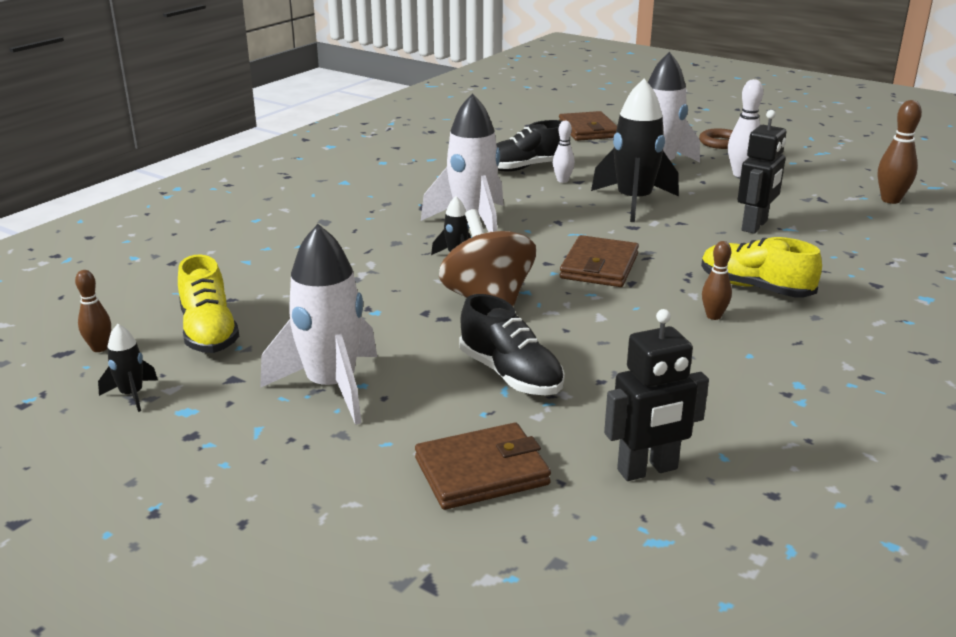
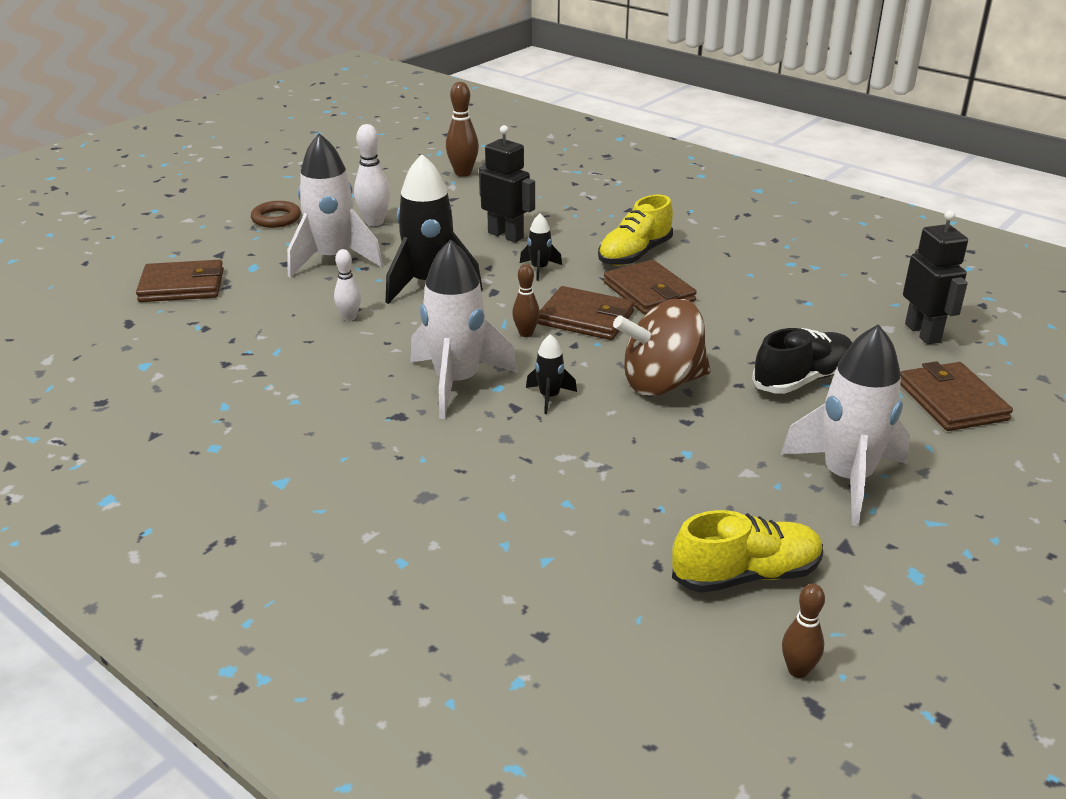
camera: 85 degrees left, 5 degrees up
black rocket [98,324,158,412] -> black rocket moved to [520,213,562,281]
black shoe [496,120,570,172] -> none
brown bowling pin [702,241,732,320] -> brown bowling pin moved to [512,264,540,337]
none -> brown wallet [604,260,697,315]

